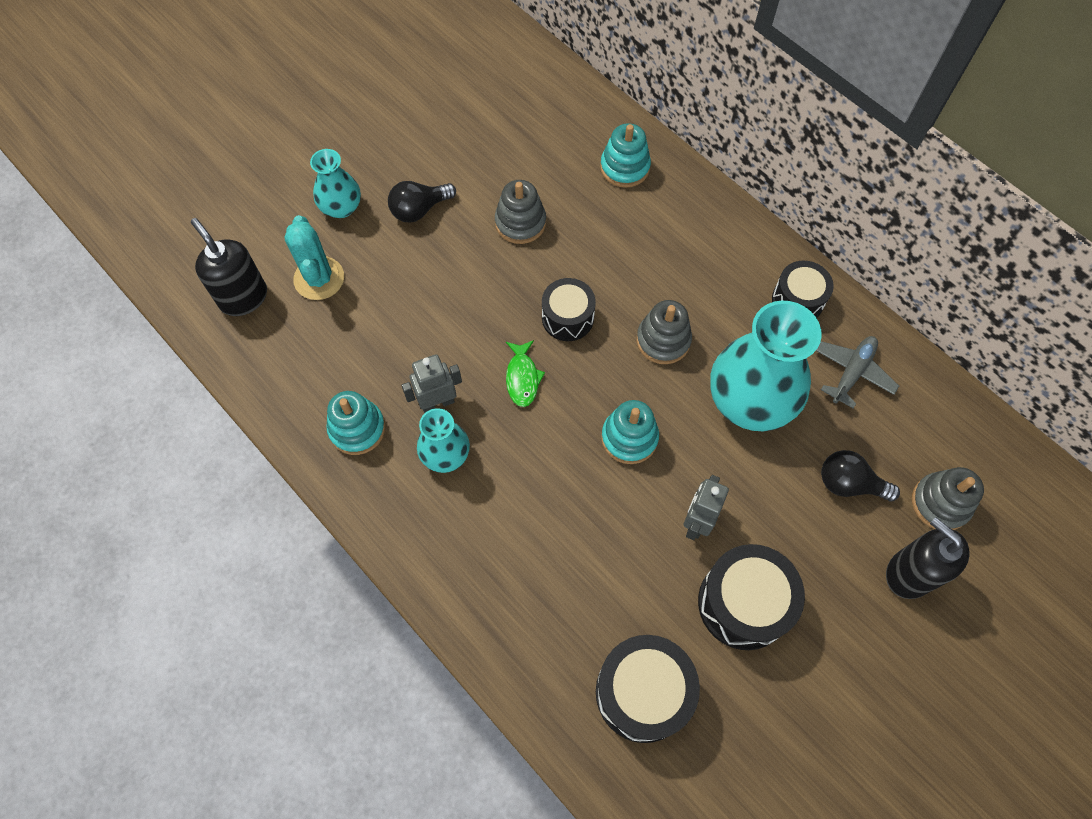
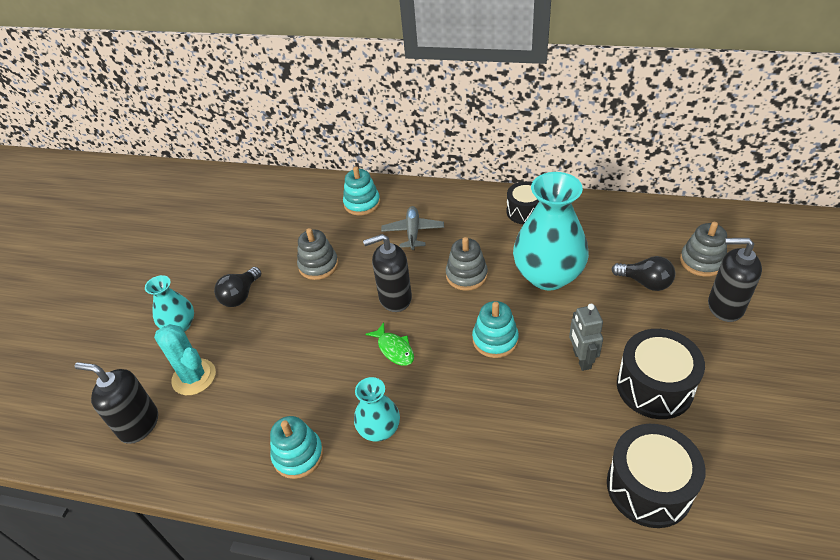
camera: 30 degrees left, 20 degrees down
grey robot [401,354,462,413] -> none
black drum [542,278,596,341] -> black soap dispenser [363,234,412,312]
grey plane [816,336,899,408] -> grey plane moved to [381,206,444,250]
black light bulb [821,450,900,501] -> black light bulb turned 135 degrees counterclockwise [612,256,675,291]

